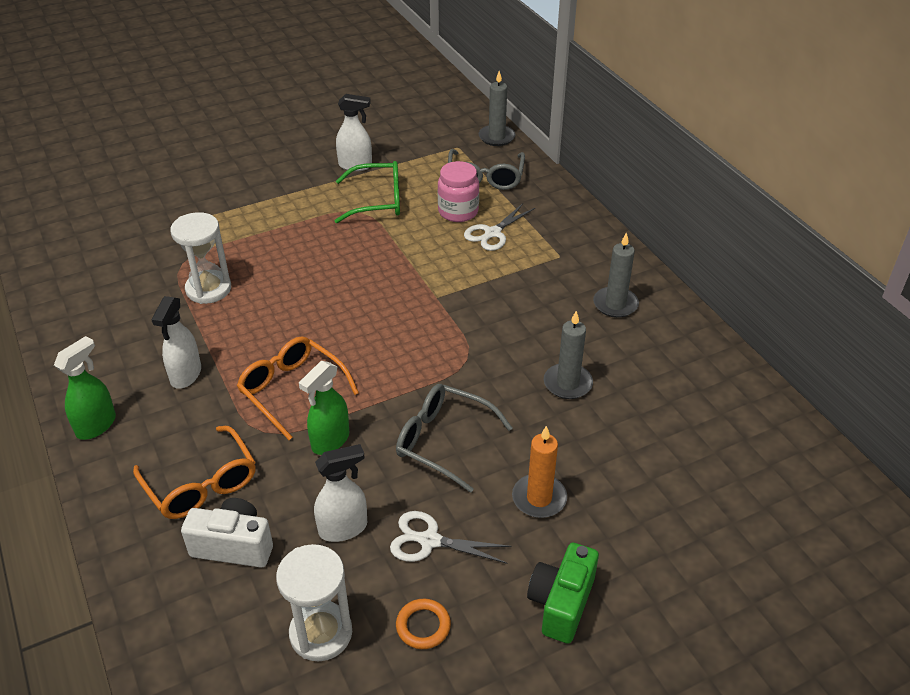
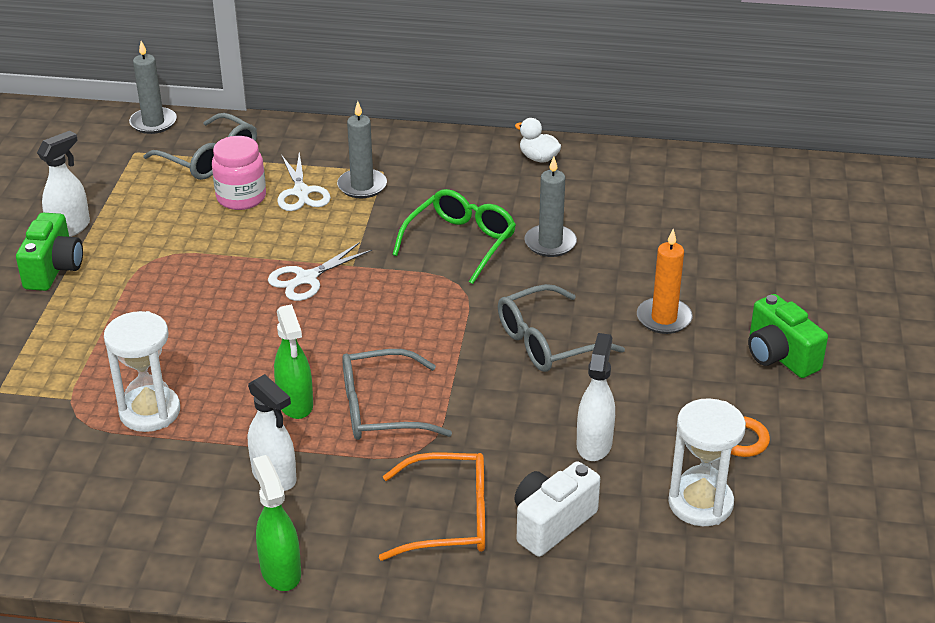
camera: 55 degrees left, 5 degrees down
orange glasses [237,336,359,440] -> grey glasses [342,349,452,440]
green spray bottle [299,361,349,455] -> green spray bottle moved to [274,304,313,419]
green glasses [335,161,400,223] -> green glasses moved to [392,189,516,284]
white scissors [390,511,512,564] -> white scissors moved to [268,242,372,301]
grey candle [593,232,639,318] -> grey candle moved to [337,101,387,198]
none -> green camera [16,213,83,291]
none -> white duck [515,118,561,162]

